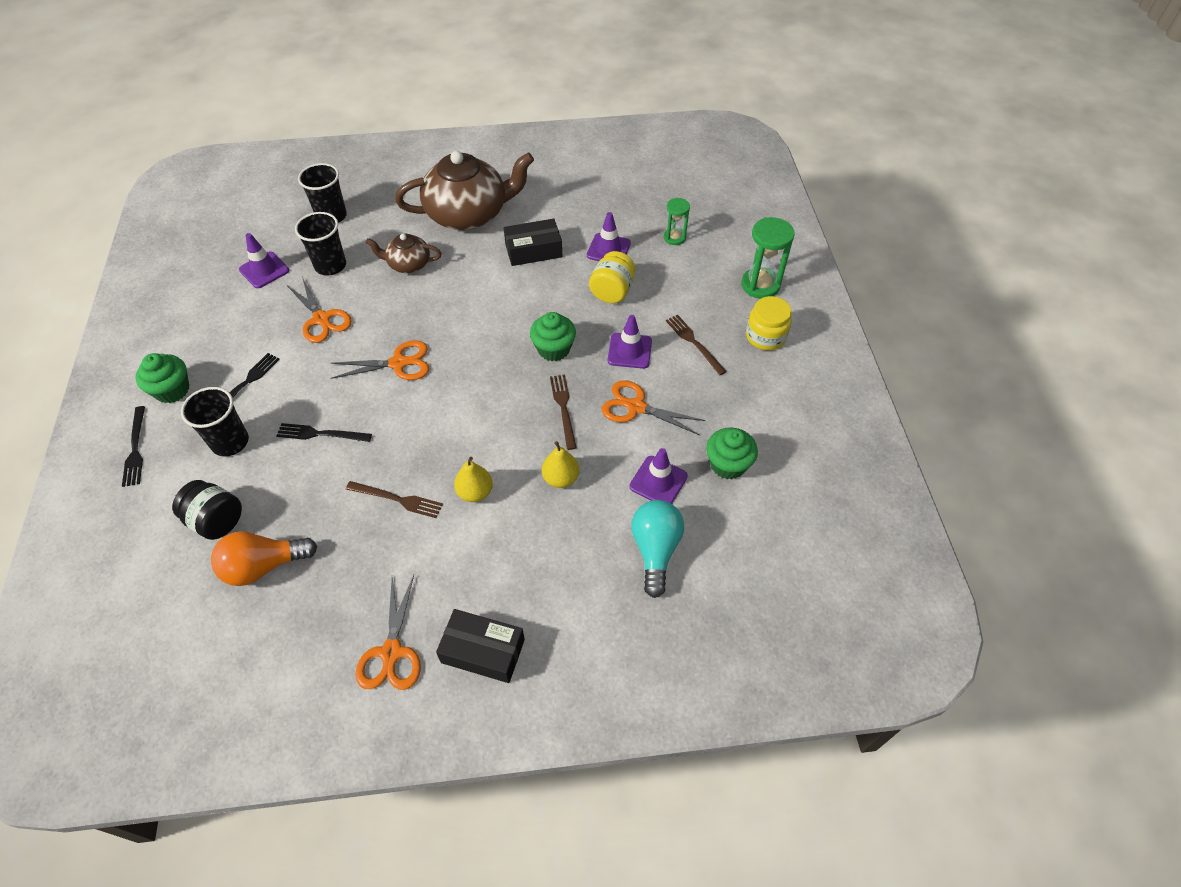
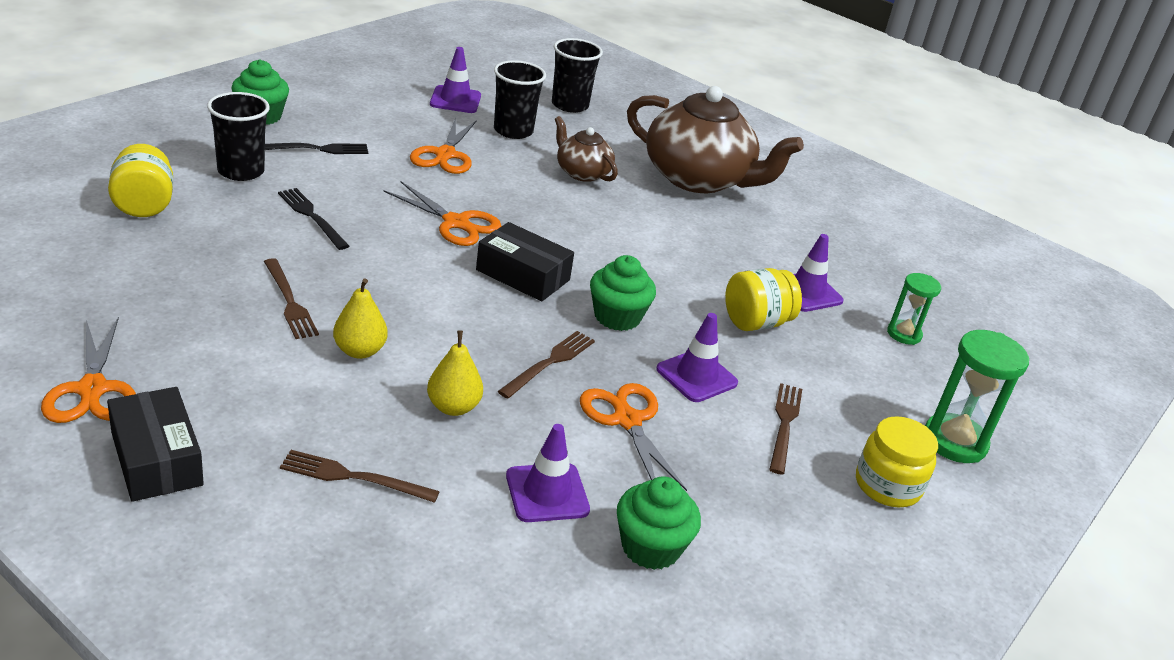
camera: 40 degrees right, 20 degrees down
black fork [122,406,145,487] -> none
black jar [172,480,242,540] -> yellow jar [108,144,173,217]
orange light bulb [211,531,317,586] -> none
orange scissors [355,575,421,690] -> orange scissors turned 60 degrees counterclockwise [41,316,136,423]
black box [504,219,562,266] -> black box moved to [476,222,574,301]
turquoise light bulb [631,500,684,598] -> none
none -> brown fork [280,450,440,503]

